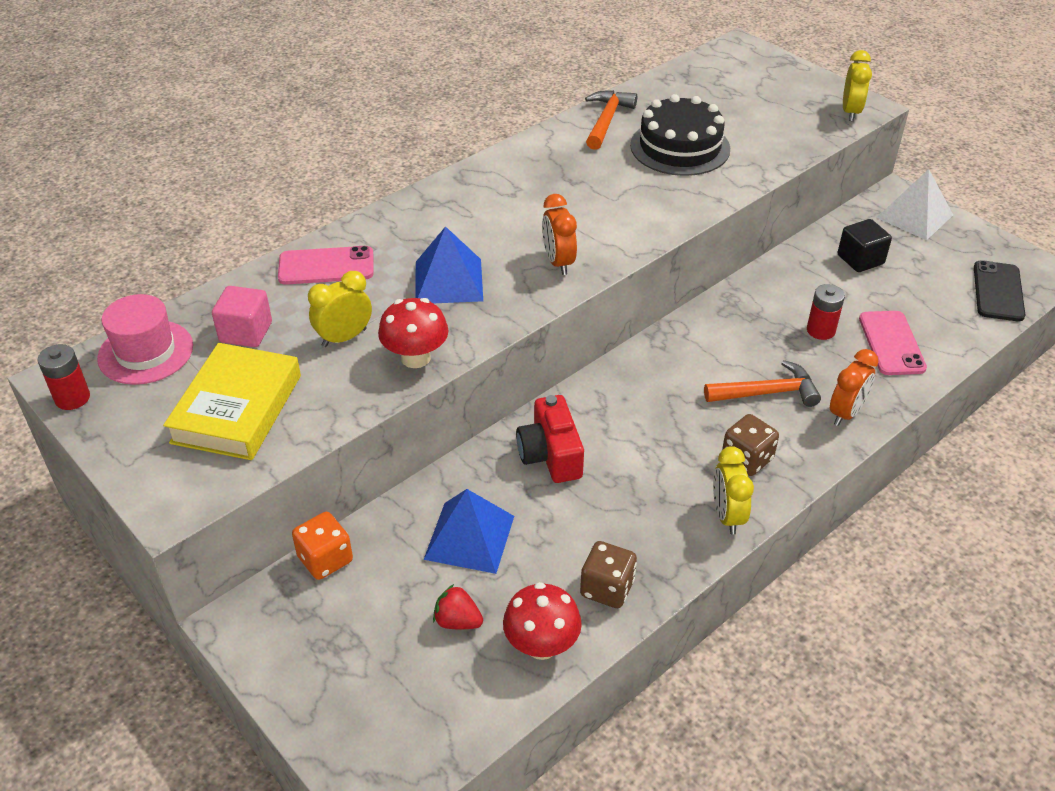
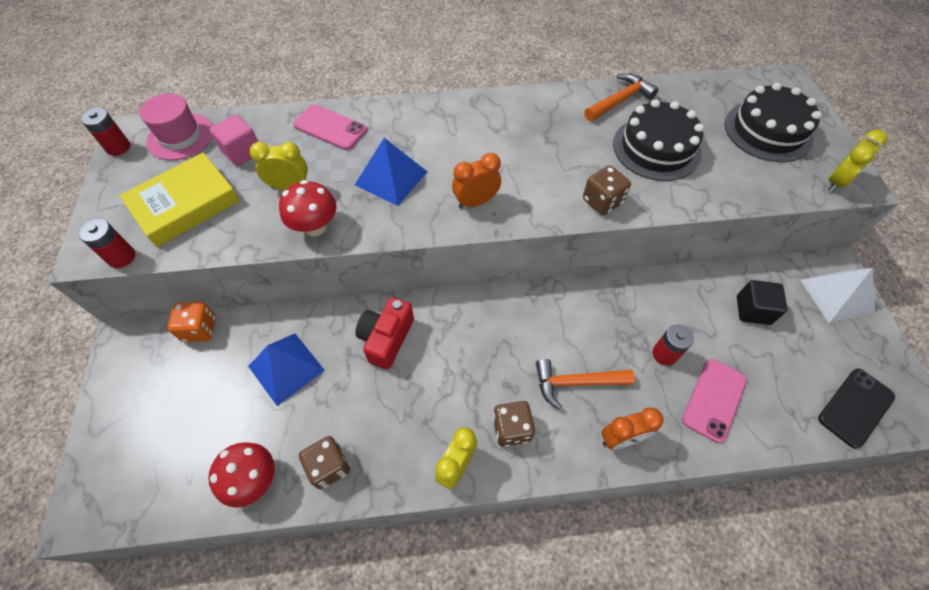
camera: 35 degrees right, 15 degrees up
red strawberry [433,584,483,629] -> none
orange clock [542,194,577,275] -> orange clock turned 45 degrees clockwise [452,153,501,209]
orange hammer [704,360,821,407] -> orange hammer turned 150 degrees clockwise [536,359,635,410]
none -> red battery [78,219,135,268]
none -> brown dice [583,165,631,215]
none -> black cake [725,83,822,162]

